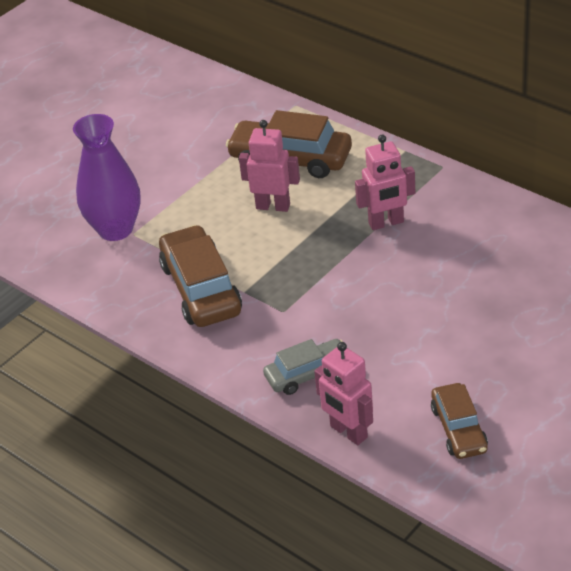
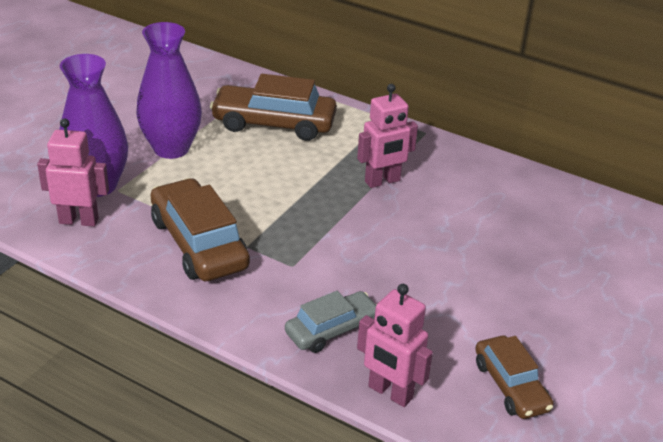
camera: 15 degrees left, 5 degrees down
pink robot [239,120,300,212] -> pink robot moved to [37,118,109,227]
none -> purple vase [136,22,202,159]

